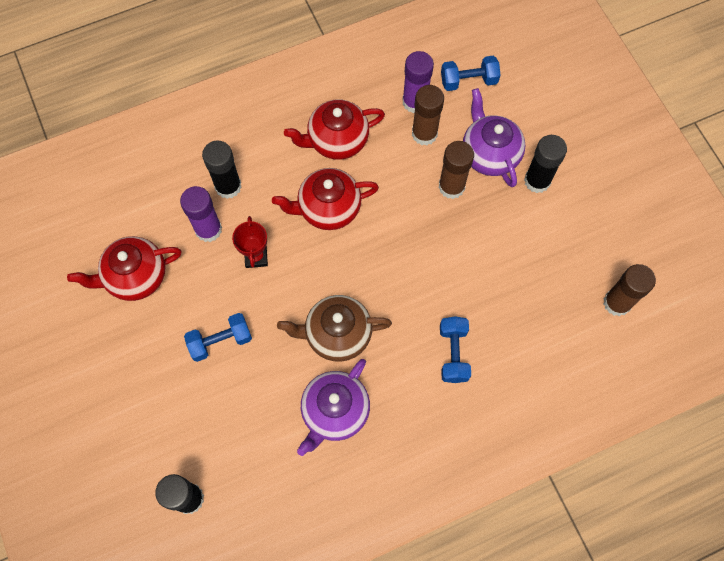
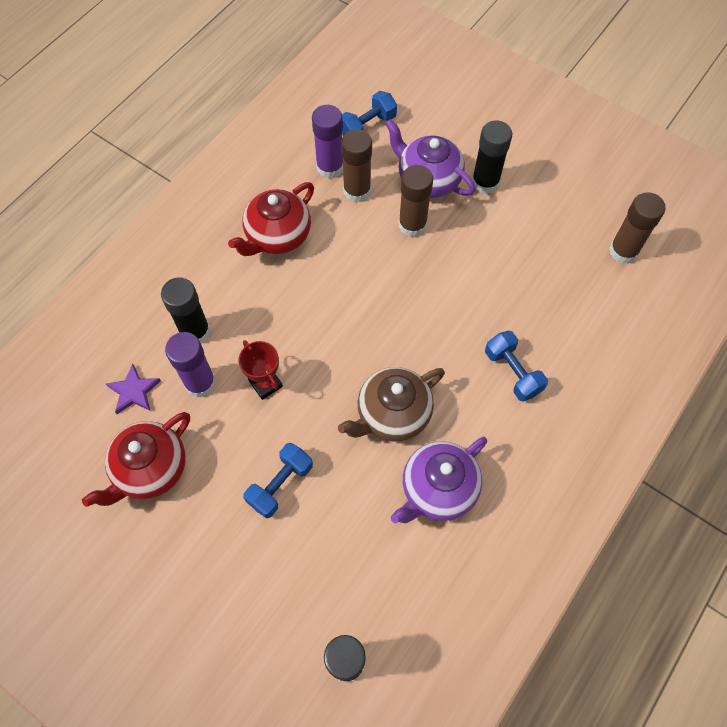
camera: 30 degrees left, 5 degrees down
red teapot [272,168,379,230] -> none
purple teapot [297,359,370,456] -> purple teapot turned 45 degrees clockwise [391,437,487,524]
none -> purple star [106,364,161,414]

